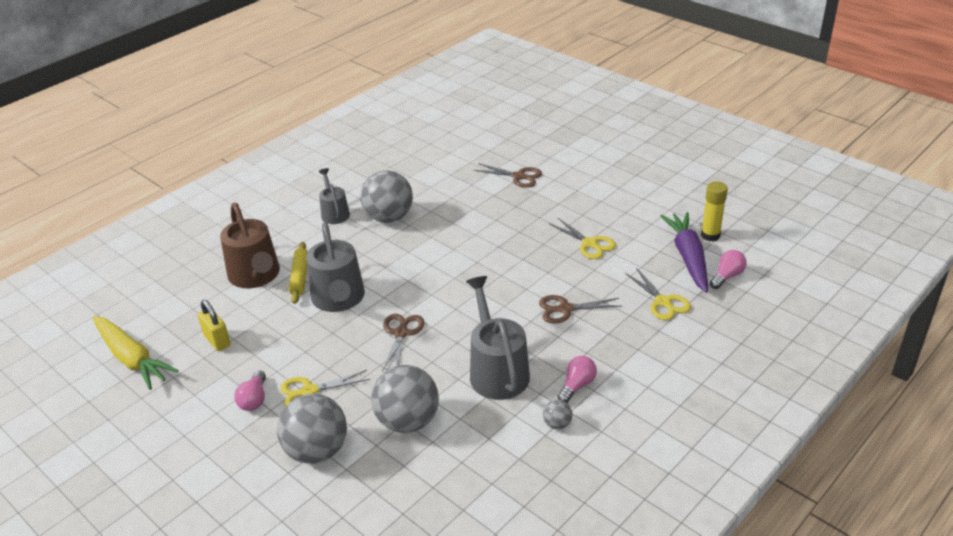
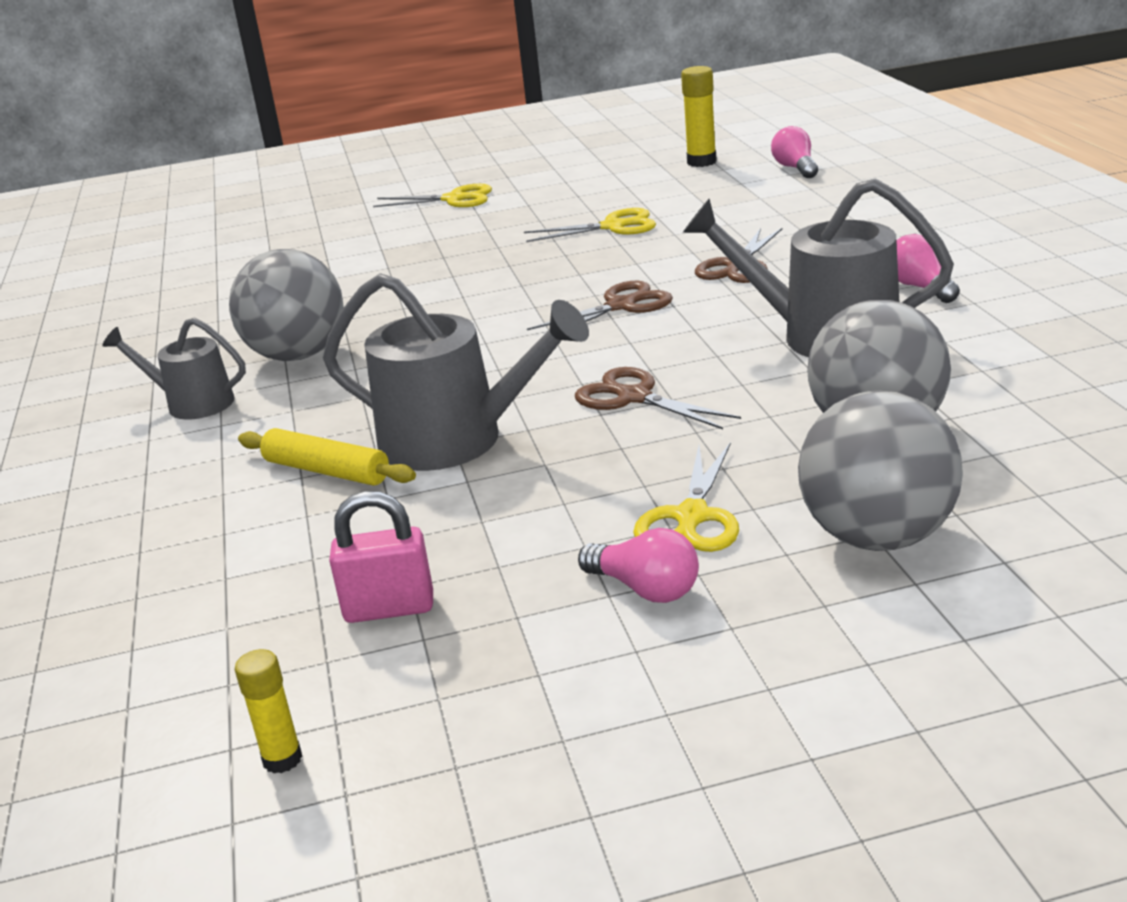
camera: 55 degrees left, 10 degrees down
yellow carrot [92,316,179,390] -> yellow glue stick [235,649,302,773]
yellow padlock [198,300,231,351] -> pink padlock [329,491,433,623]
brown watering can [220,203,280,288] -> none
brown scissors [474,163,542,188] -> brown scissors moved to [527,281,673,330]
grey ball [543,400,572,429] -> none
yellow scissors [625,268,691,320] -> yellow scissors moved to [373,184,492,207]
purple carrot [660,212,708,293] -> none

